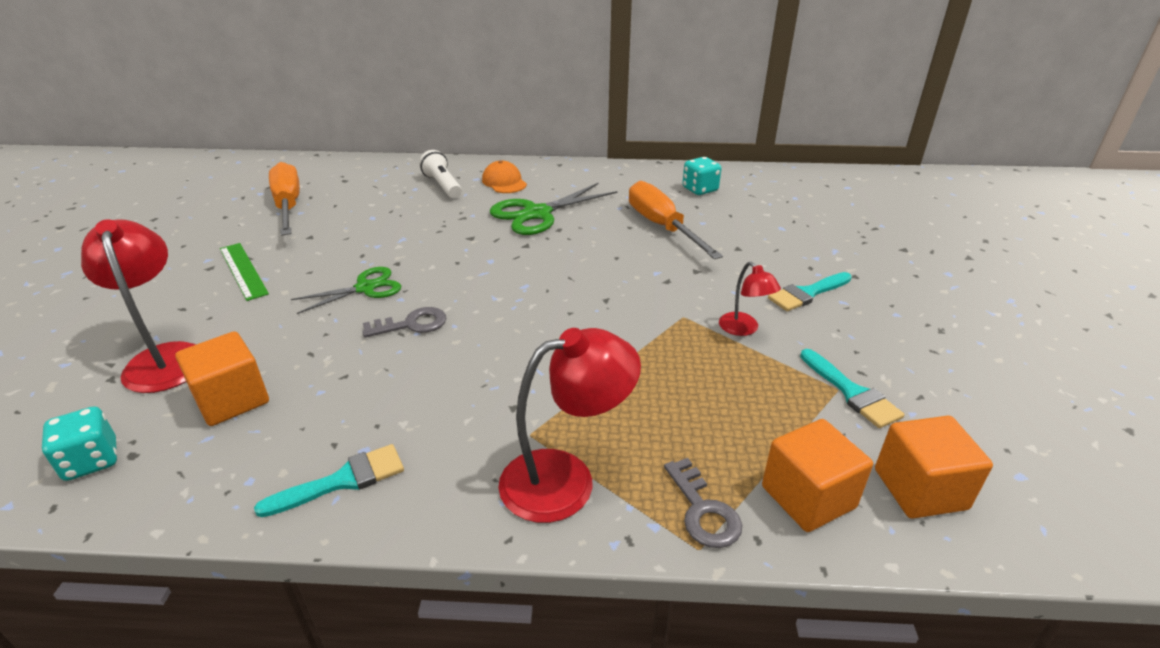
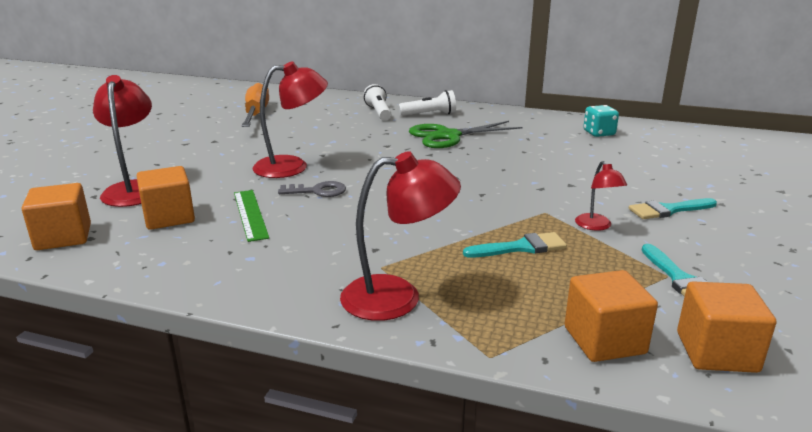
camera: 15 degrees right, 10 degrees down
turquoise dice [42,406,117,481] -> orange cube [22,183,91,250]
green ruler [220,243,269,301] -> green ruler moved to [234,190,269,242]
turquoise brush [254,444,404,517] -> turquoise brush moved to [463,232,567,257]
green scissors [291,267,401,314] -> red lamp [253,61,328,178]
orange cap [482,161,527,193] -> white flashlight [398,90,456,116]
orange screwdriver [629,181,723,259] -> none
grey key [664,458,742,548] -> none

